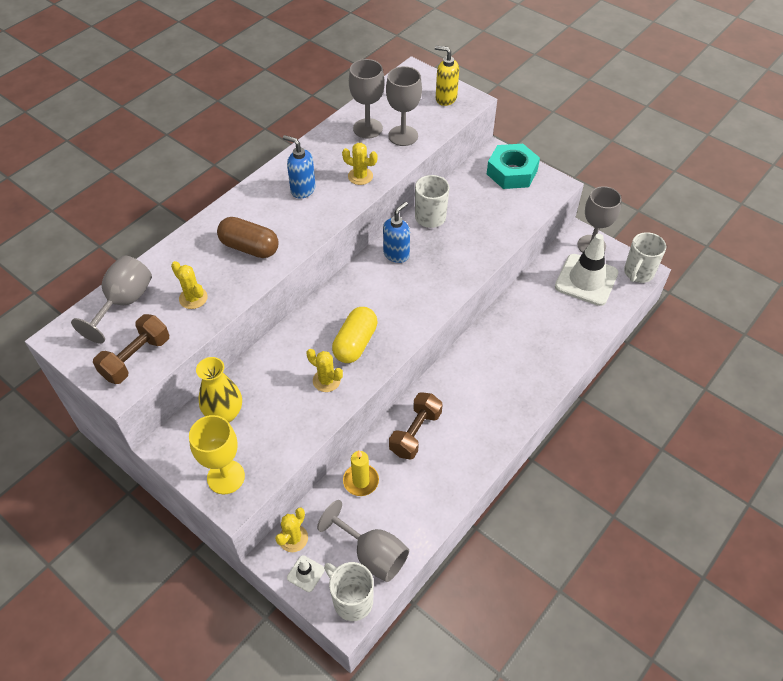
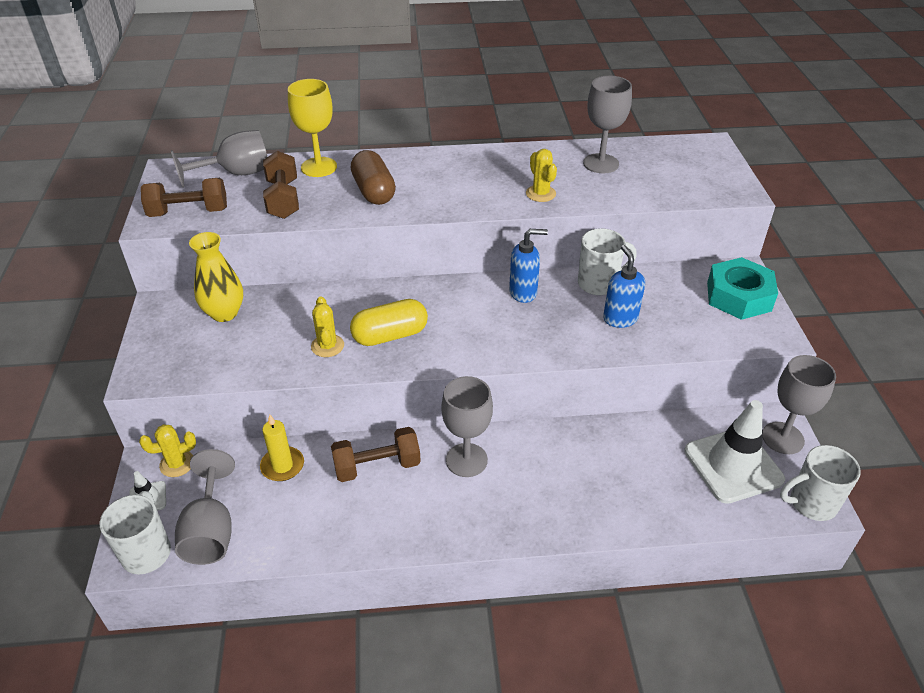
camera: 45 degrees right, 10 degrees down
yellow cactus [171,261,208,309] -> brown dumbbell [263,151,299,219]
yellow goblet [189,415,245,494] -> yellow goblet moved to [288,79,337,177]
blue soap dispenser [283,135,316,198] -> blue soap dispenser moved to [603,245,645,328]
grey goblet [386,66,422,146] -> grey goblet moved to [441,376,493,477]
yellow soap dispenser [435,46,459,106] -> none

